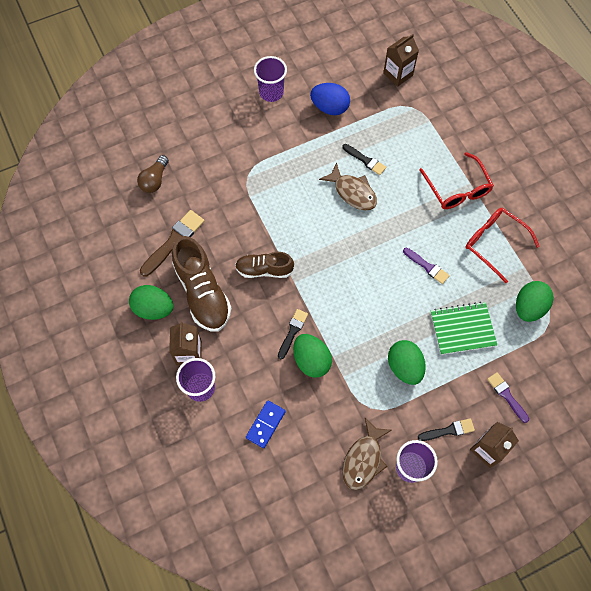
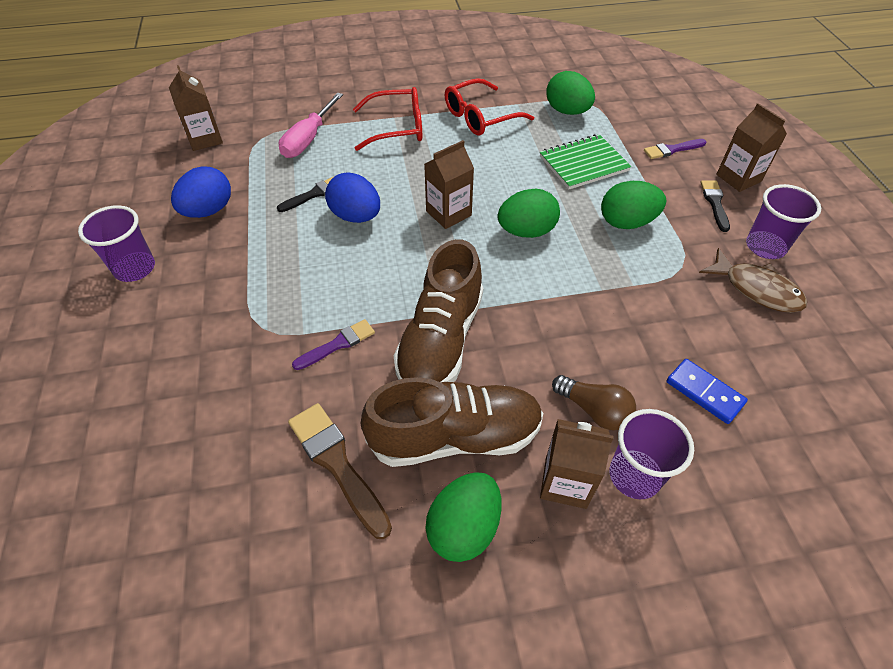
camera: 75 degrees left, 15 degrees down
brown light bulb [137,155,169,193] -> brown light bulb moved to [552,375,636,430]
brown shoe [235,252,294,278] -> brown shoe [393,239,483,382], size x1.63
black brush [278,309,308,359] -> none
green egg [293,334,332,378] -> green egg moved to [498,189,560,238]
brown fish [319,162,377,211] -> blue egg [325,172,380,223]
purple brush [403,248,450,284] -> purple brush moved to [292,319,375,370]
green notebook [430,302,497,355] -> green notebook turned 60 degrees clockwise [540,134,632,190]
none -> pink screwdriver [279,93,343,158]
none -> brown carton [424,140,474,229]

